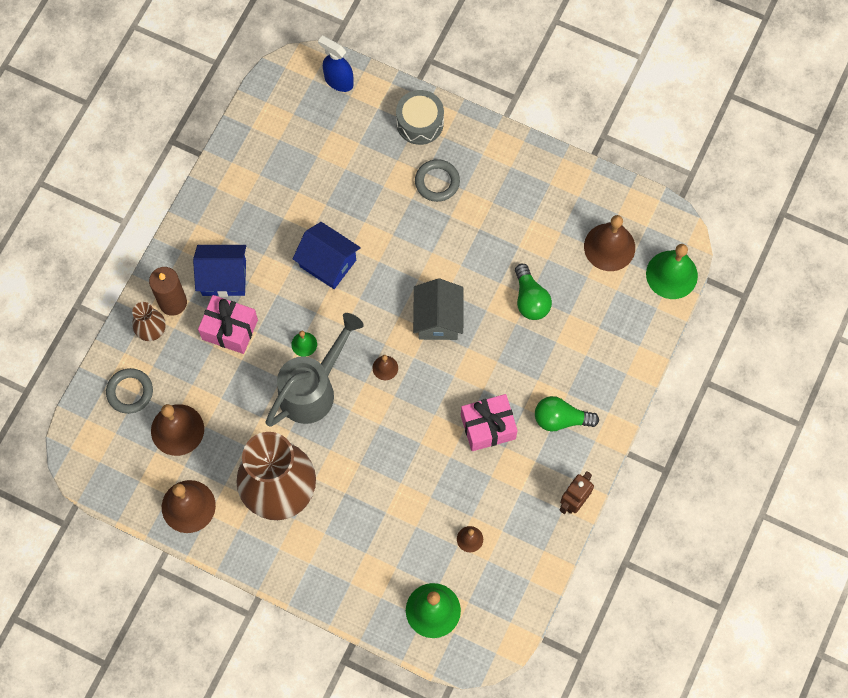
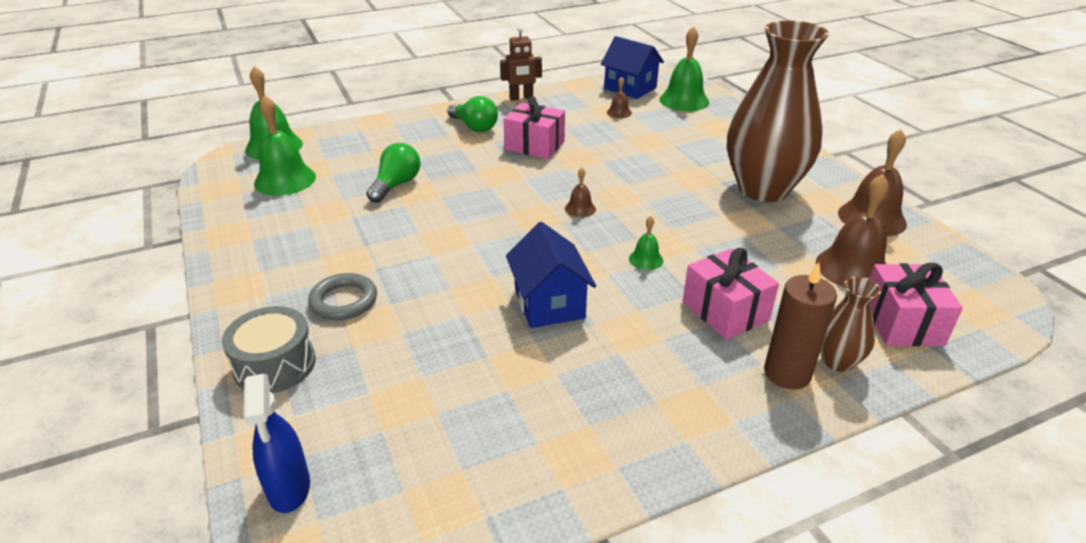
camera: 140 degrees left, 35 degrees down
grey ring [106,368,153,414] -> pink gift [870,263,963,346]
blue house [193,245,246,297] -> blue house moved to [601,36,664,99]
grey watering can [266,313,364,427] -> none
grey house [413,279,463,340] -> none
brown bell [584,215,635,271] -> green bell [254,95,316,196]

